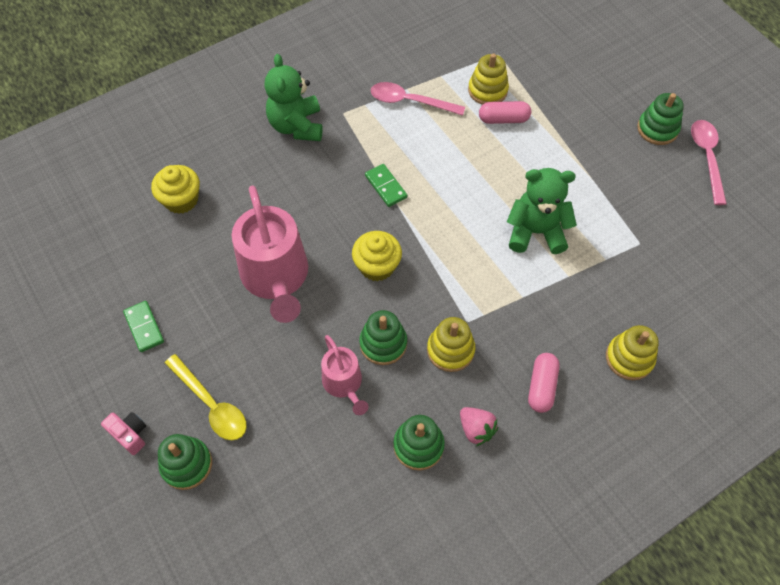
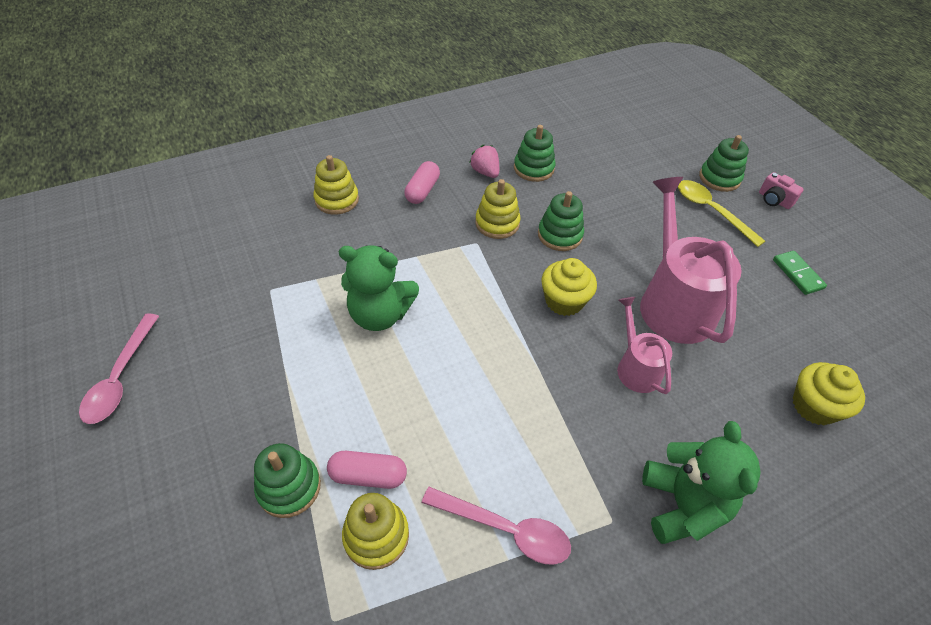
camera: 175 degrees left, 10 degrees down
pink watering can [321,335,369,415] -> pink watering can moved to [617,297,672,394]
green domino [365,164,407,207] -> none
green stacking toy [637,93,684,145] -> green stacking toy moved to [254,443,321,518]

